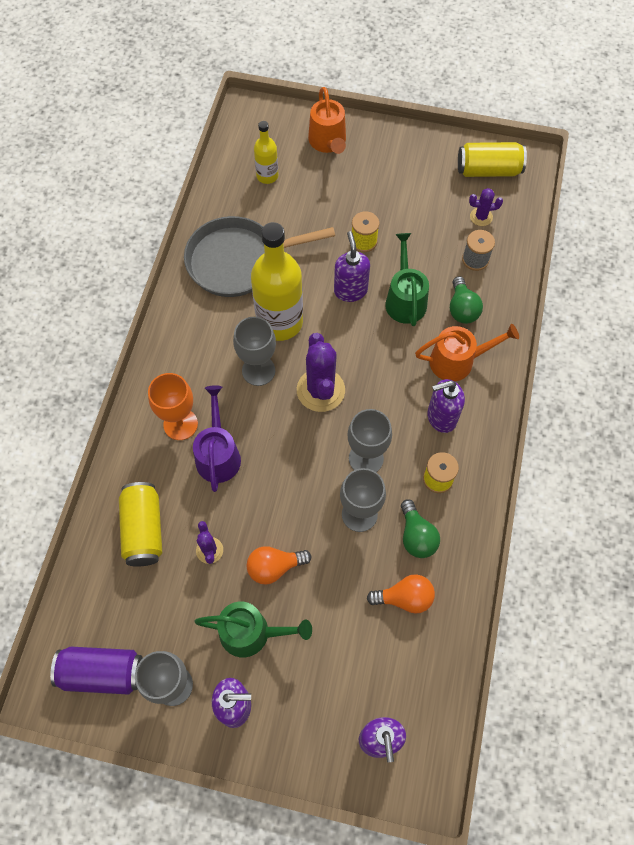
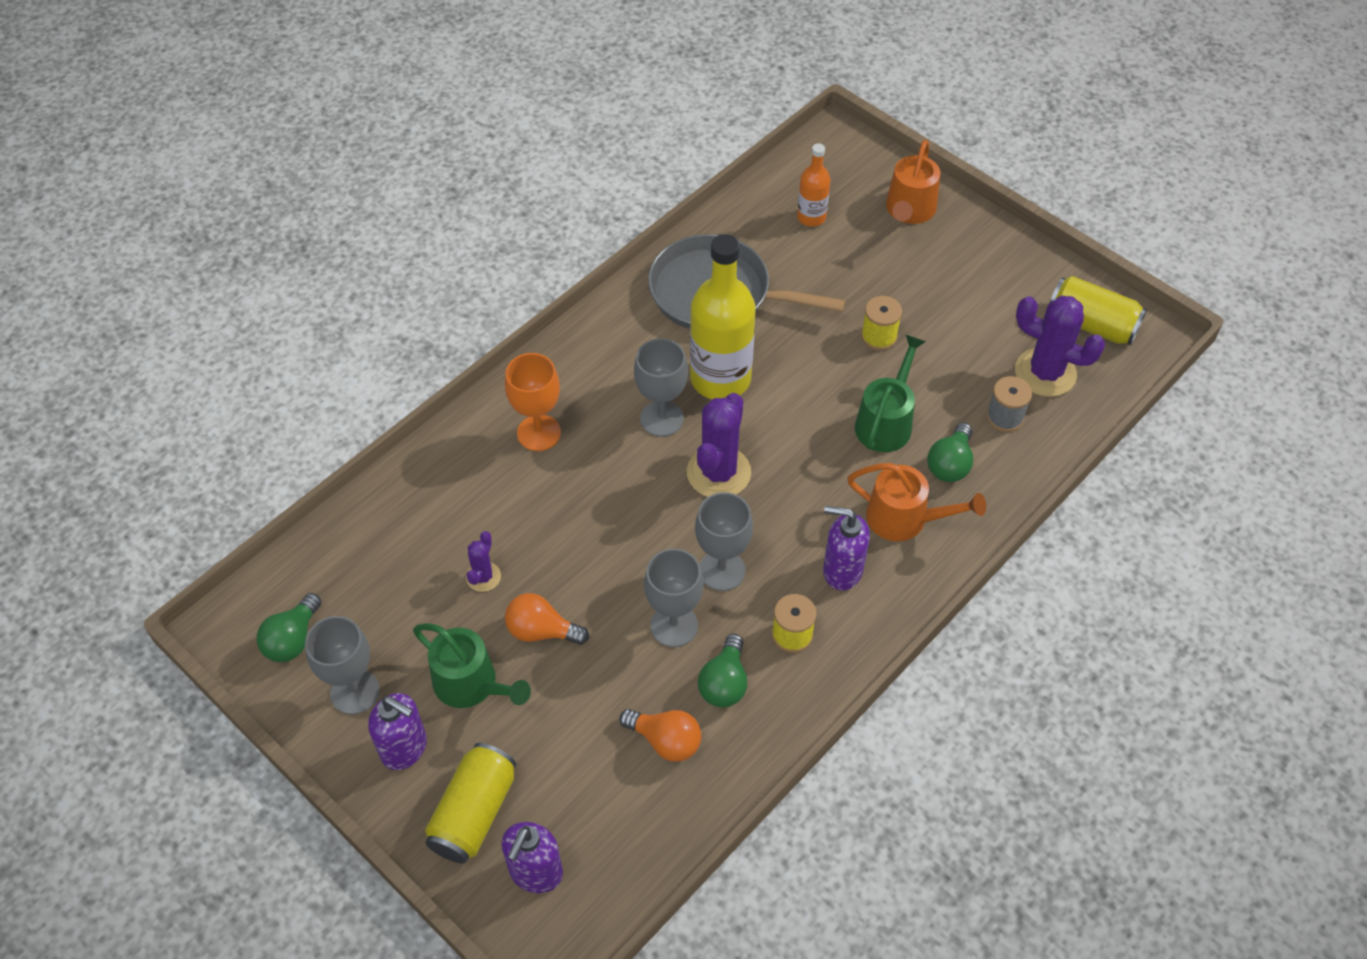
camera: 30 degrees right, 10 degrees down
purple can [50,647,143,695] -> green light bulb [257,593,321,662]
yellow can [119,482,162,567] -> yellow can moved to [425,743,516,863]
purple watering can [193,385,241,492] -> none
yellow bottle [254,121,279,184] -> orange bottle [797,143,831,227]
purple soap dispenser [334,231,370,302] -> none
purple cactus [469,188,503,226] -> purple cactus [1015,296,1105,397], size x1.94

